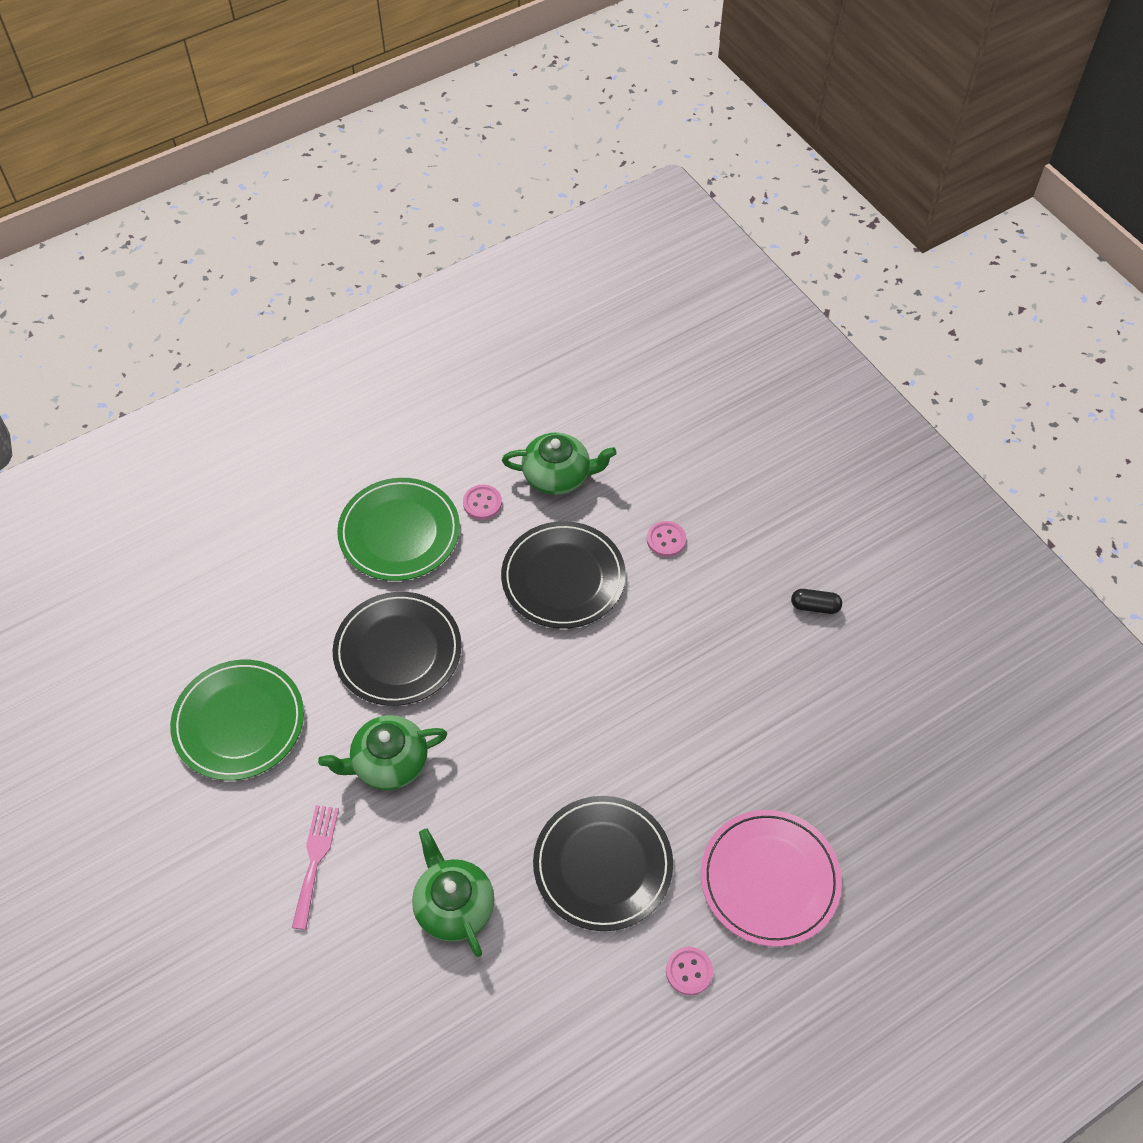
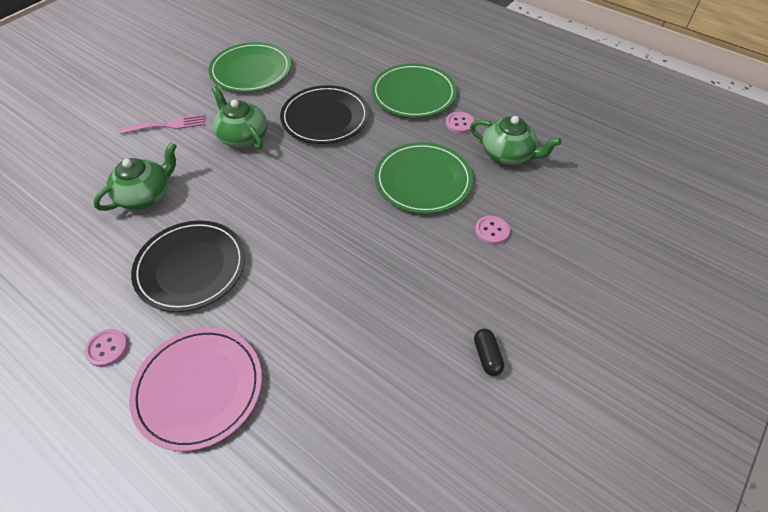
camera: 70 degrees right, 5 degrees down
black plate [501,521,626,629] -> green plate [375,142,473,214]
green teapot [502,432,617,495] -> green teapot turned 45 degrees counterclockwise [470,116,561,165]

